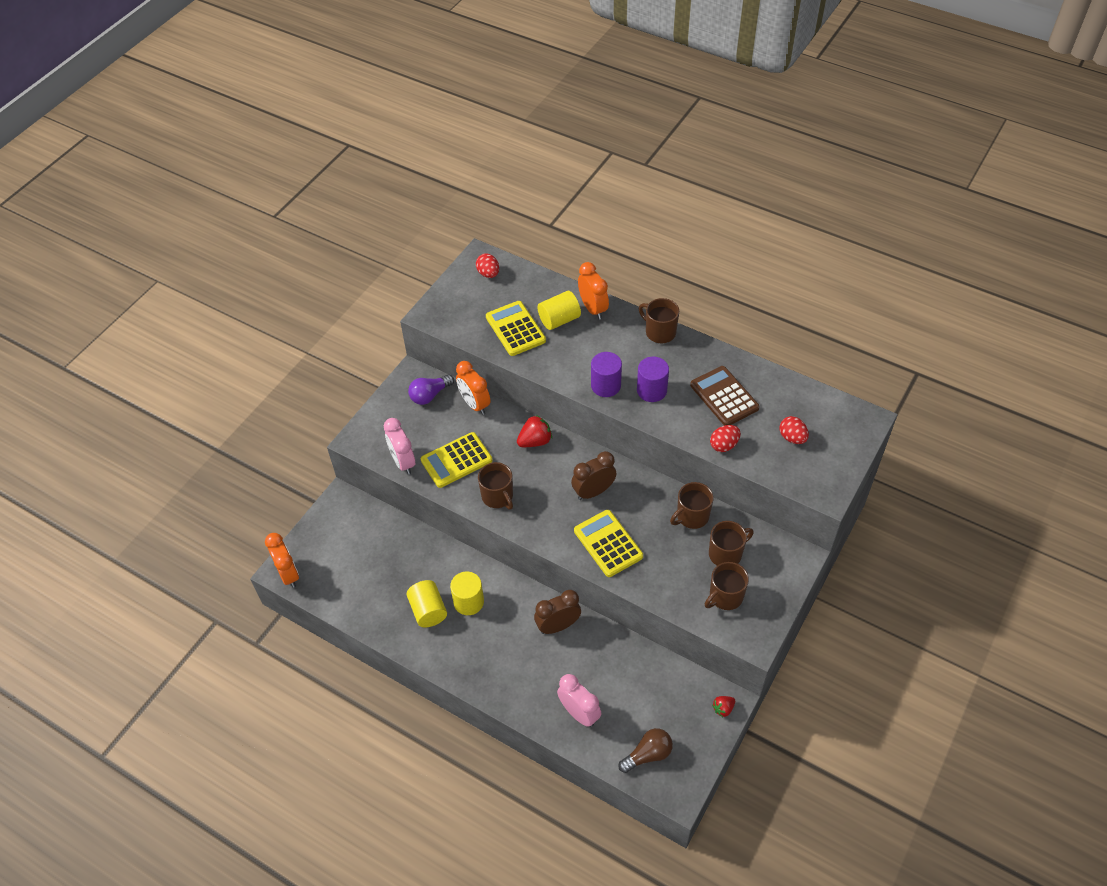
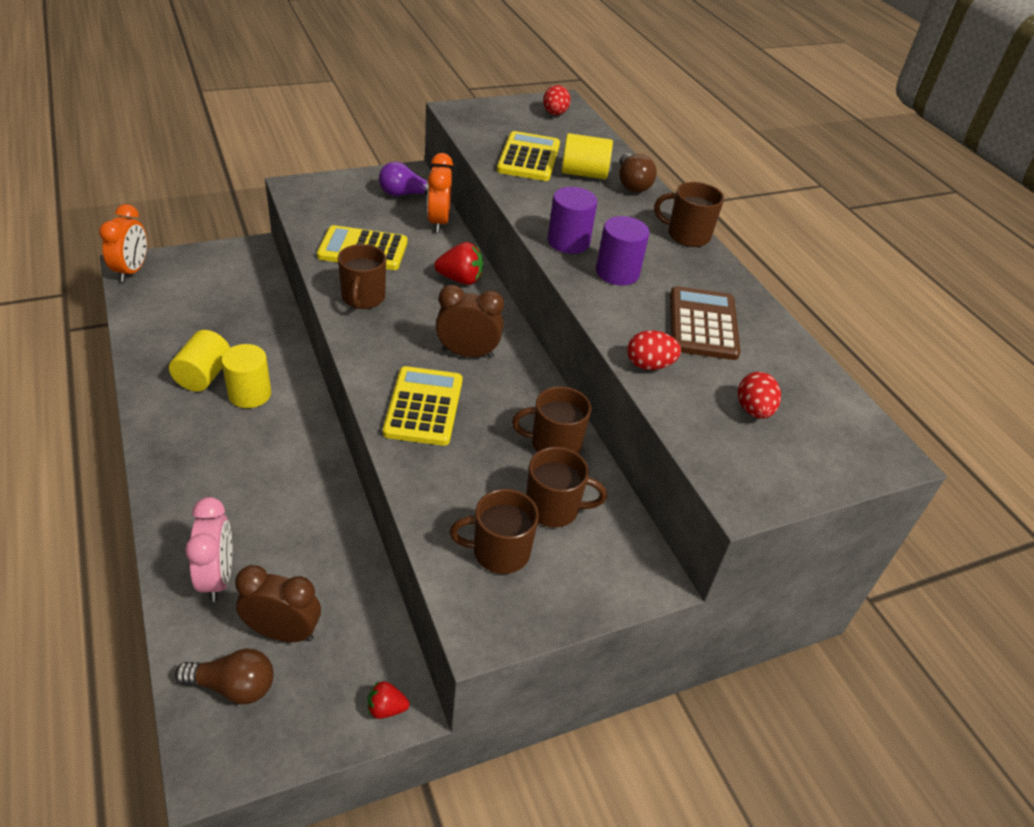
camera: 30 degrees right, 10 degrees down
pink clock [384,418,415,475] -> none
brown clock [534,590,581,634] -> brown clock moved to [235,565,321,642]
orange clock [578,262,609,320] -> brown light bulb [619,153,657,192]
brown mug [639,298,679,343] -> brown mug turned 60 degrees counterclockwise [654,182,724,247]

